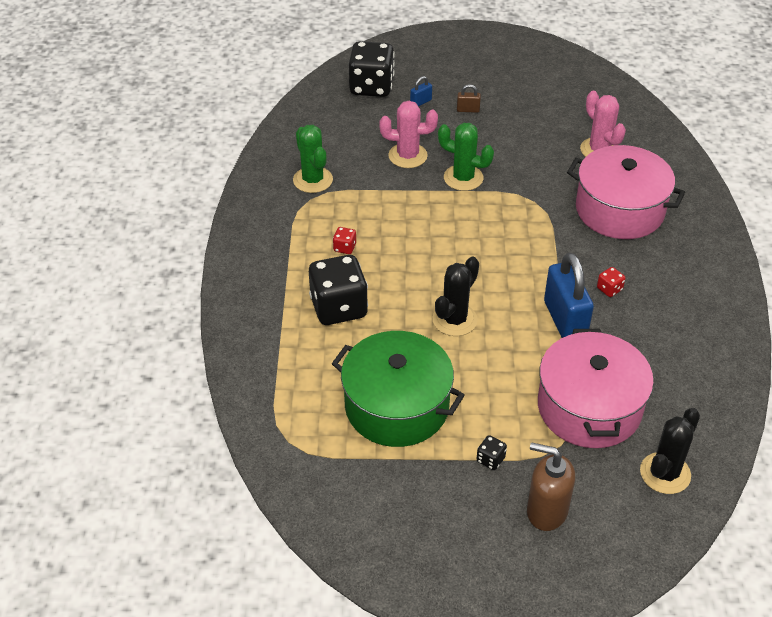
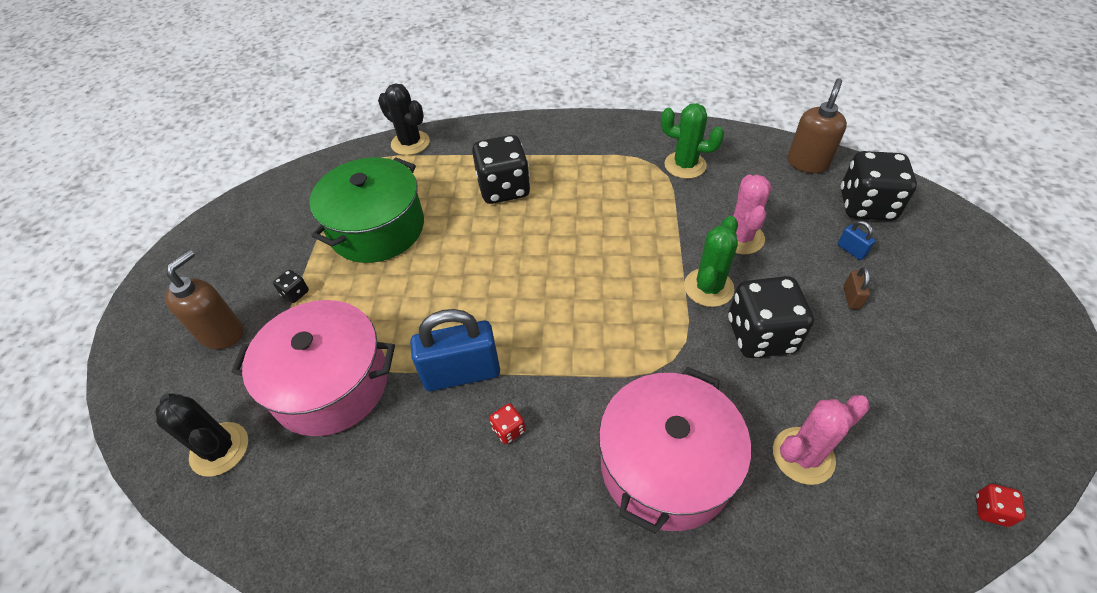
camera: 95 degrees right, 5 degrees up
green cactus [293,125,333,193] -> green cactus turned 45 degrees clockwise [661,103,724,179]
red dice [333,227,356,254] -> red dice moved to [976,484,1026,527]
black cactus [433,257,479,336] -> black cactus moved to [378,83,430,155]
none -> black dice [728,276,814,358]
none -> brown soap dispenser [788,79,847,173]

